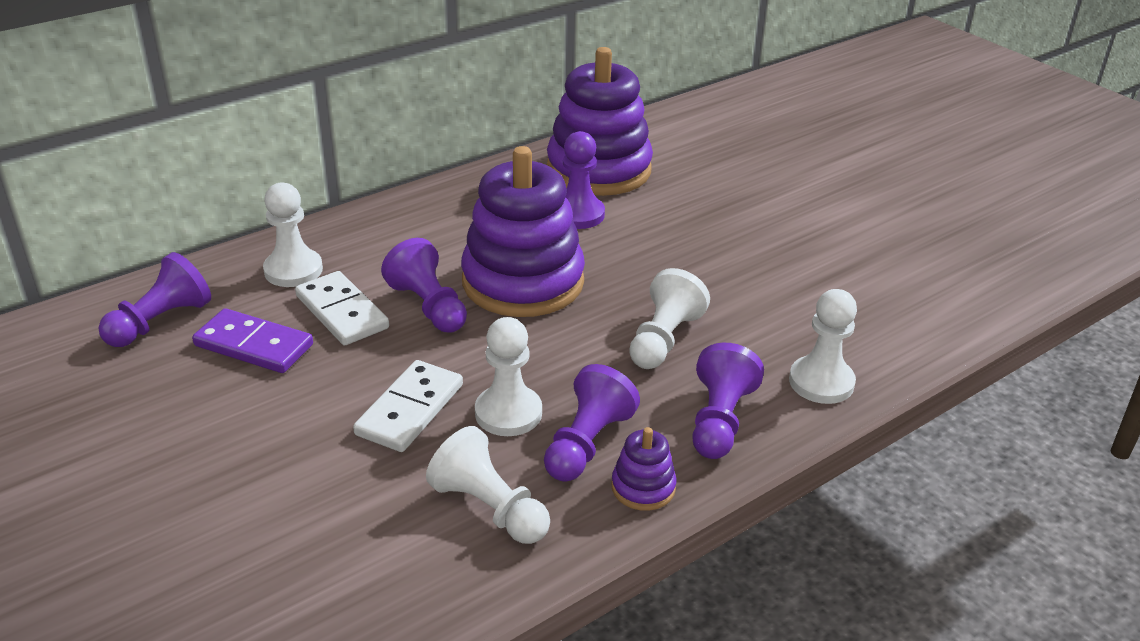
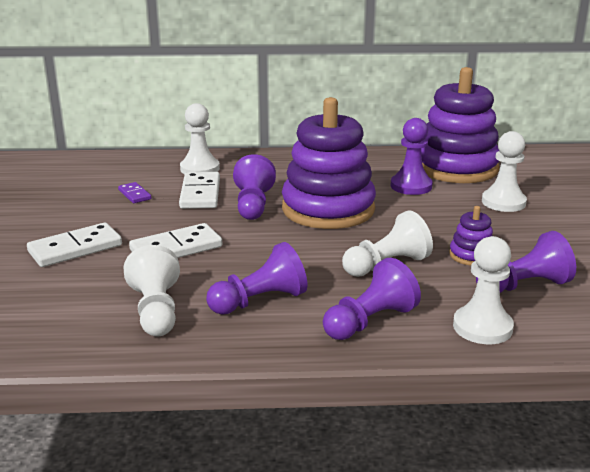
camera: 35 degrees right, 10 degrees down
purple pawn [98,252,211,347] -> purple pawn moved to [476,231,576,293]
purple domino [192,308,313,373] -> purple domino [118,182,151,203], size x0.55
white pawn [475,317,542,436] -> white pawn moved to [482,131,527,212]
purple stacking toy [612,427,677,511] -> purple stacking toy moved to [449,206,493,266]
none -> white domino [27,222,122,267]

